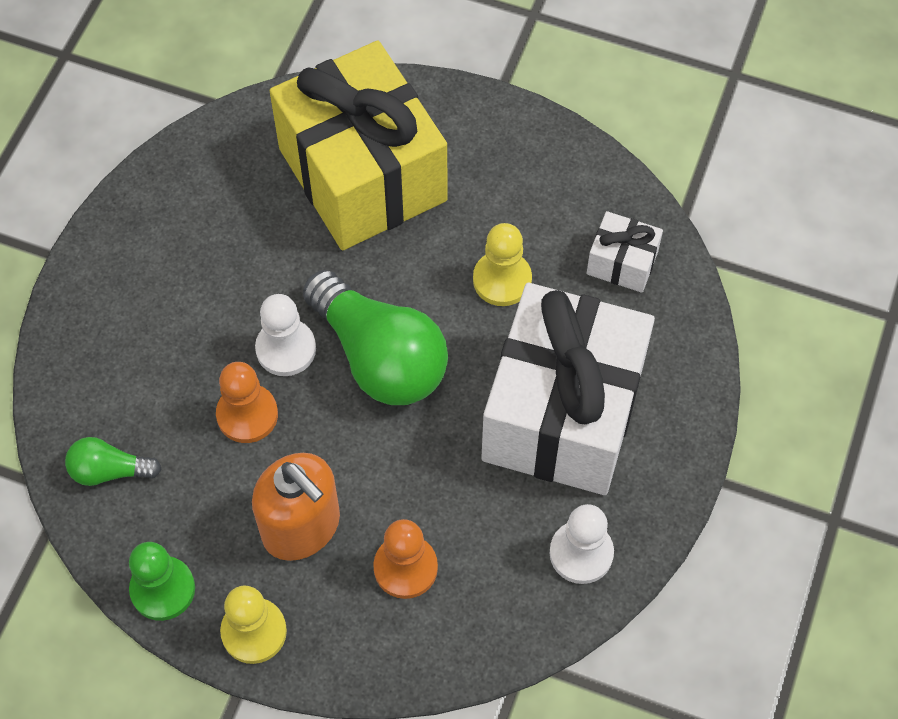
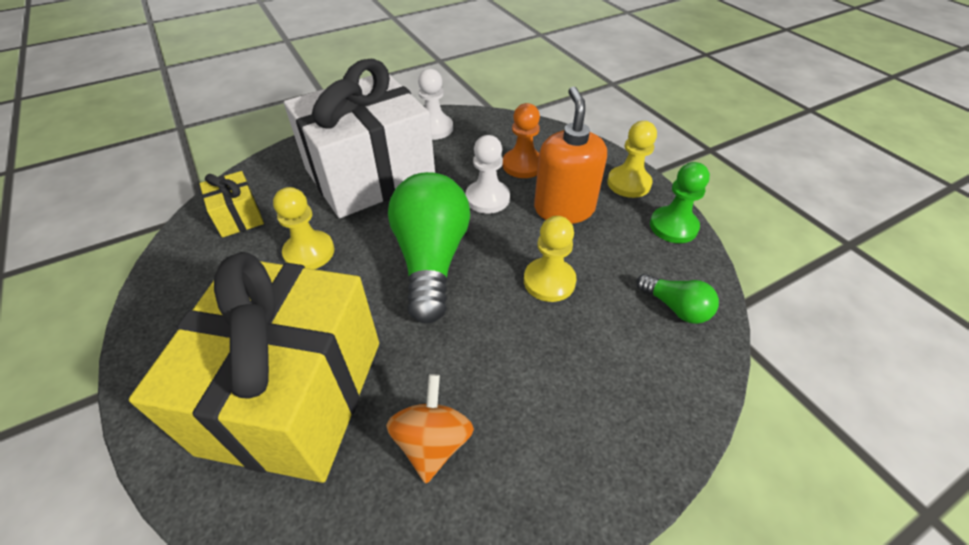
camera: 140 degrees left, 15 degrees down
orange pawn [216,362,278,443] -> yellow pawn [524,216,577,302]
white pawn [255,294,316,376] -> white pawn moved to [465,135,510,214]
white gift [587,211,663,293] -> yellow gift [200,171,264,238]
none -> orange spinning top [386,374,474,483]

